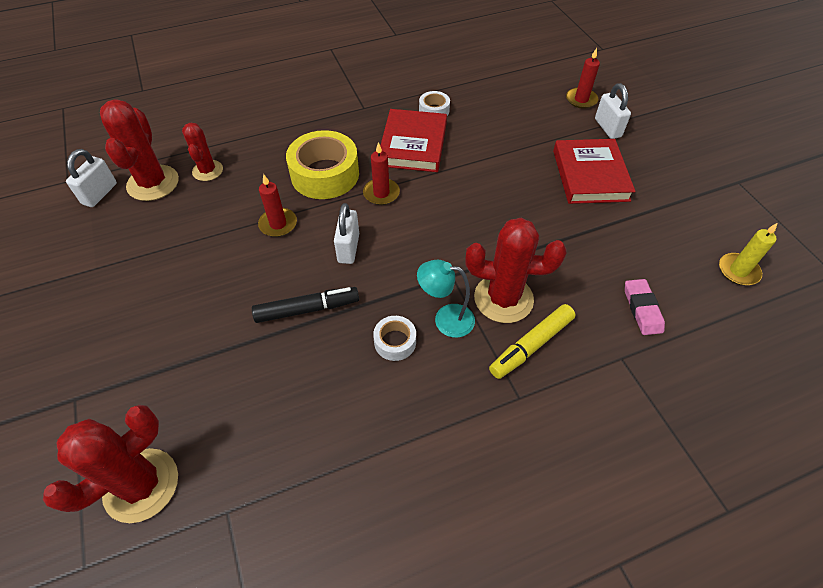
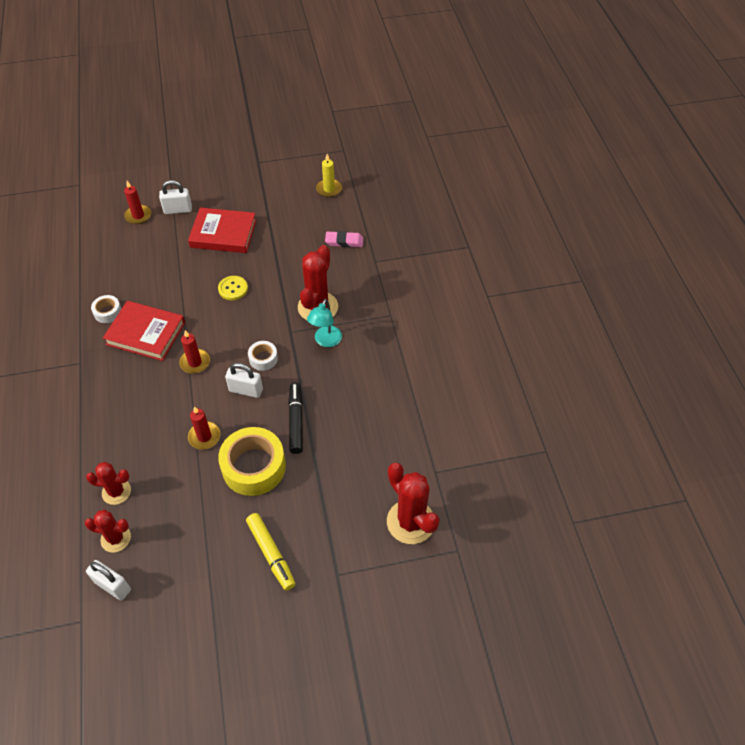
camera: 80 degrees left, 0 degrees up
red cactus [100,99,179,201] -> red cactus [85,510,131,552], size x0.61
yellow tape [286,130,359,199] -> yellow tape moved to [218,427,286,496]
white tape [373,316,416,361] -> white tape moved to [248,341,278,371]
yellow marker [489,304,576,379] -> yellow marker moved to [246,513,296,591]
none -> yellow button [218,276,248,300]

